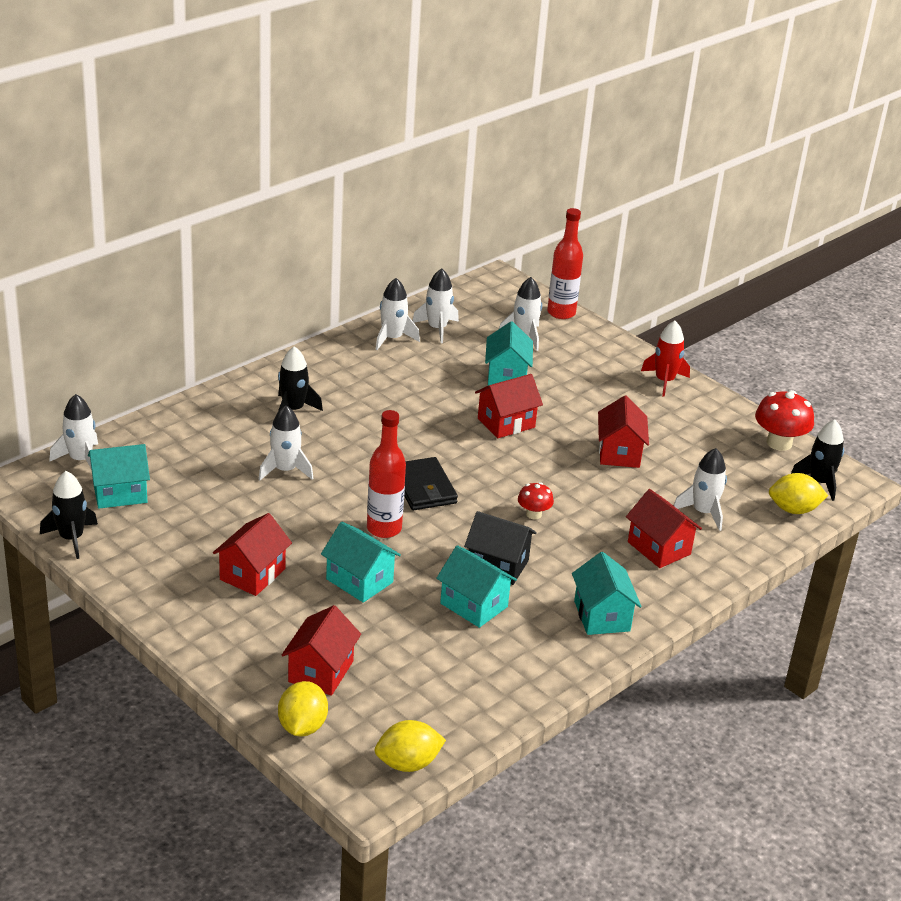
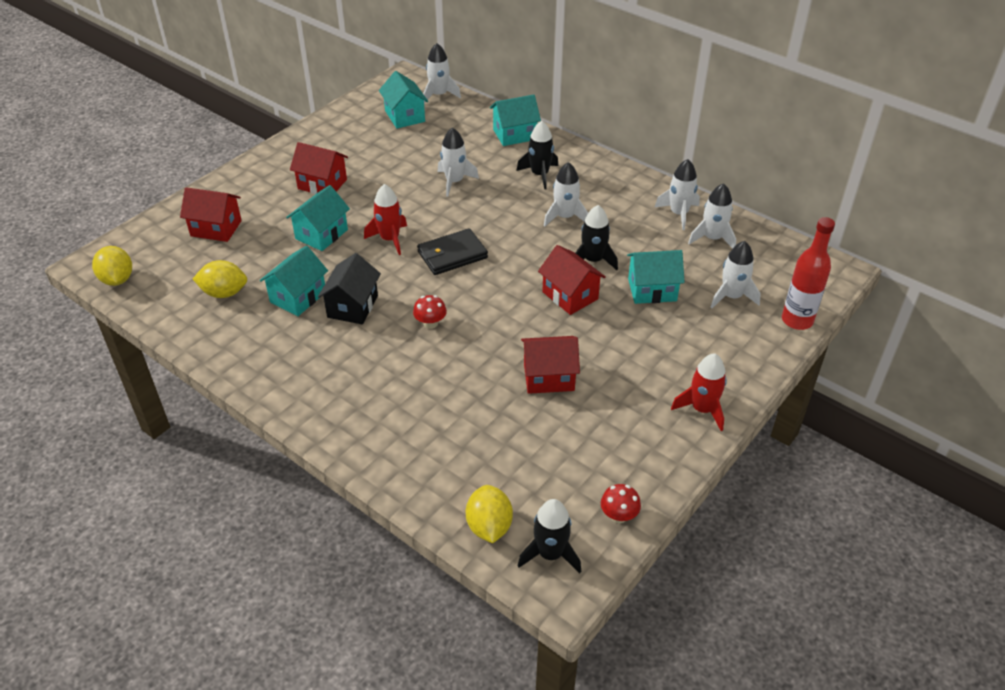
camera: 85 degrees right, 10 degrees up
black rocket [40,471,98,559] -> black rocket moved to [576,205,618,270]
yellow lemon [278,681,328,736] -> yellow lemon moved to [193,260,247,298]
red bottle [367,410,406,538] -> red rocket [364,184,407,255]
turquoise house [572,552,641,635] -> turquoise house moved to [490,95,541,146]
red house [626,489,702,568] -> none
white rocket [674,448,727,531] -> white rocket moved to [544,162,588,227]
red mushroom [755,390,814,451] -> red mushroom [601,484,641,523], size x0.57

